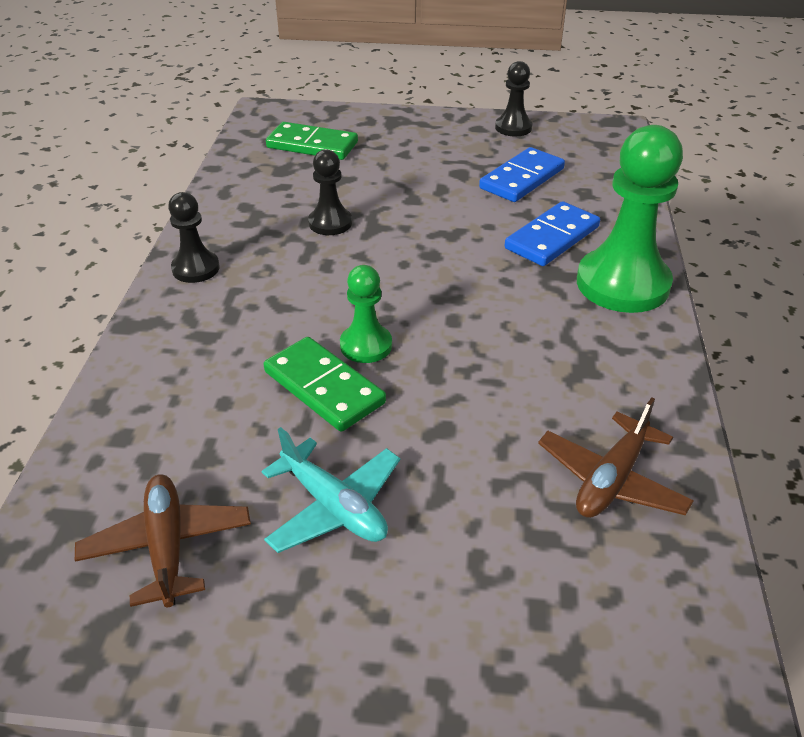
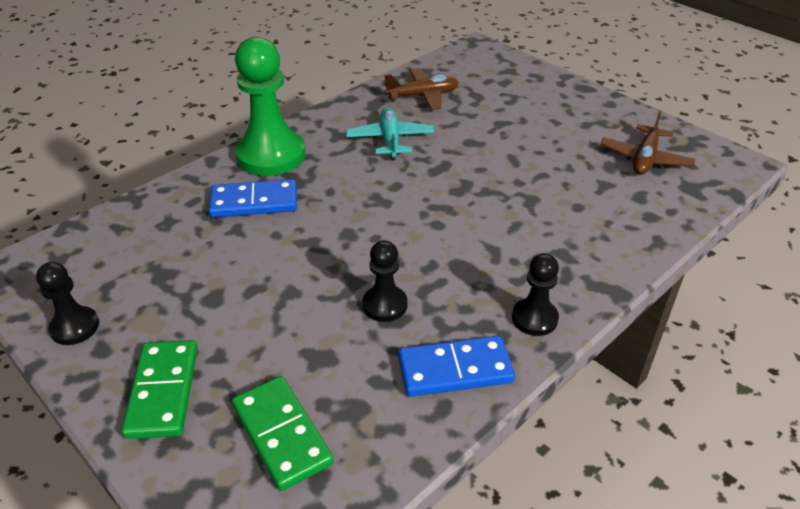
camera: 140 degrees left, 0 degrees up
turquoise plane [262,427,400,553] -> turquoise plane moved to [346,107,435,160]
green domino [264,337,386,432] -> green domino moved to [121,340,198,439]
green pawn [340,265,392,363] -> none
blue domino [479,147,565,202] -> blue domino moved to [398,336,515,397]

